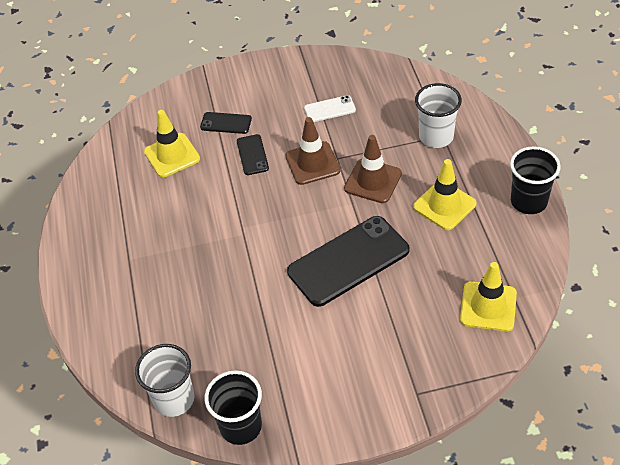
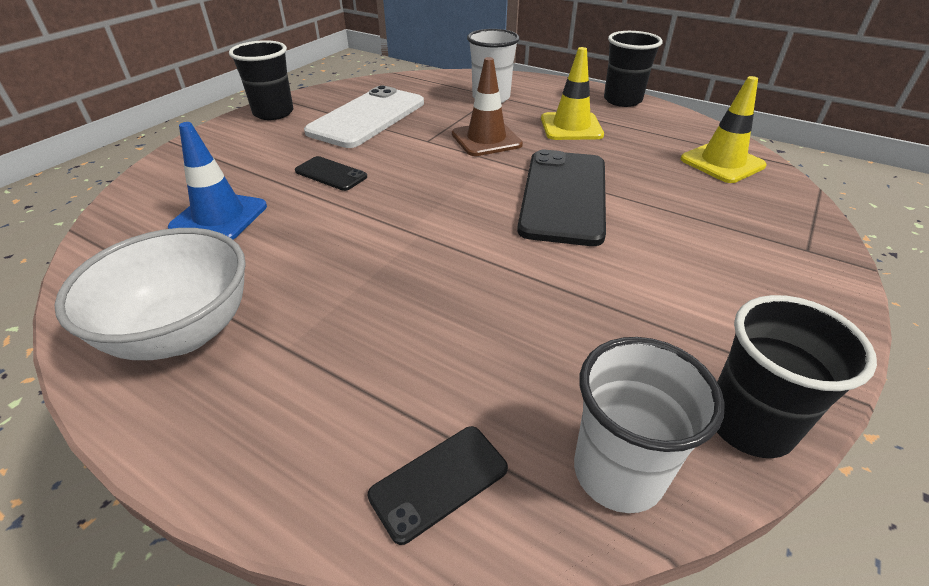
camera: 50 degrees left, 10 degrees down
yellow traffic cone [144,110,200,177] -> blue traffic cone [168,122,267,240]
black phone [200,112,252,134] -> black phone moved to [367,426,508,545]
brown traffic cone [285,117,340,185] -> none
white phone [304,95,356,122] -> white phone [304,86,424,148], size x2.11
none -> white bowl [54,228,246,360]
none -> black cup [229,40,293,120]

